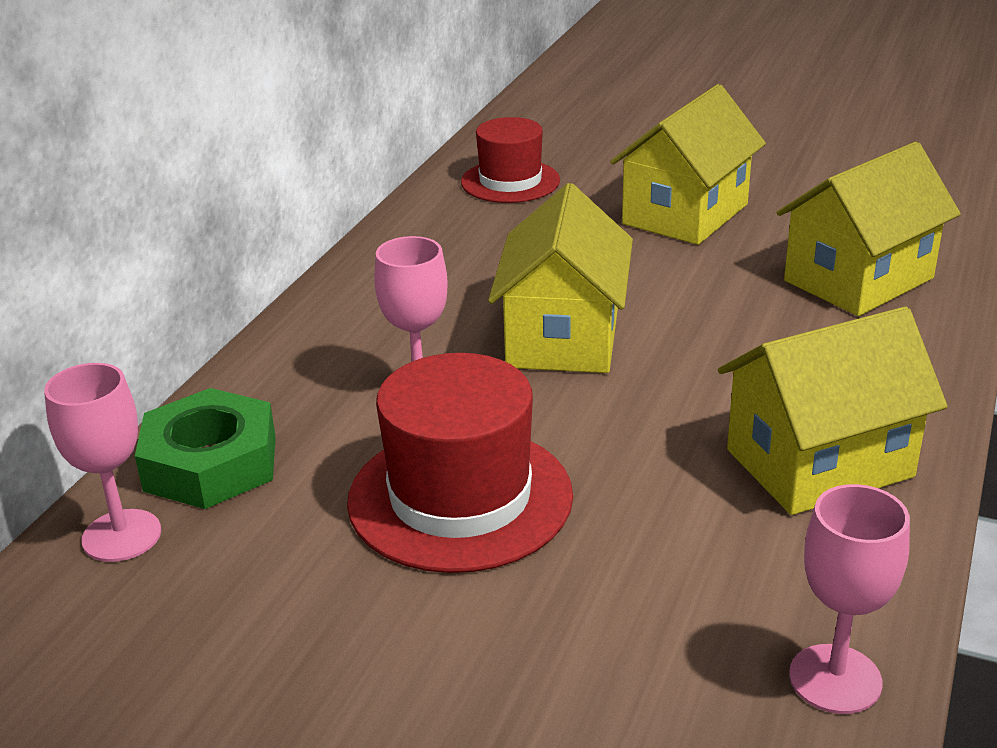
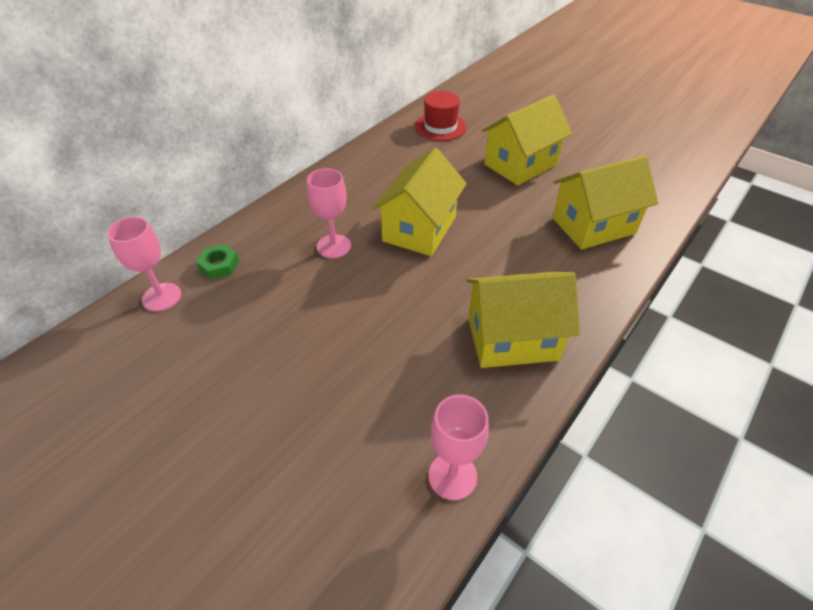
camera: 15 degrees right, 15 degrees up
green nut [135,388,276,509] -> green nut [196,244,239,280], size x0.55
red hat [347,353,573,573] -> none

